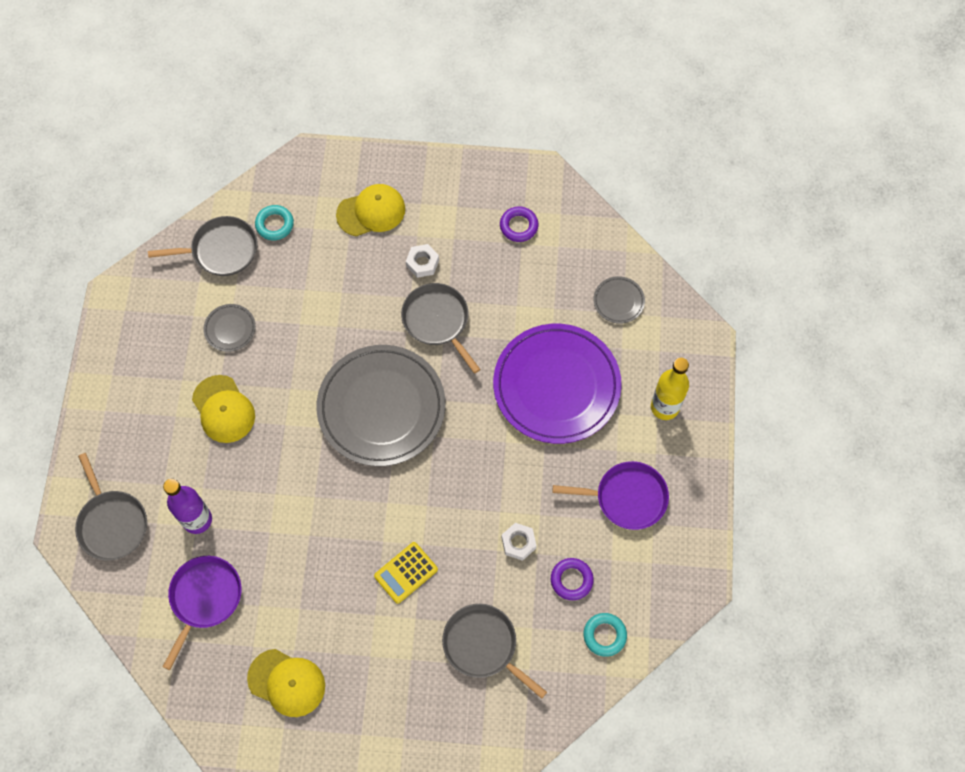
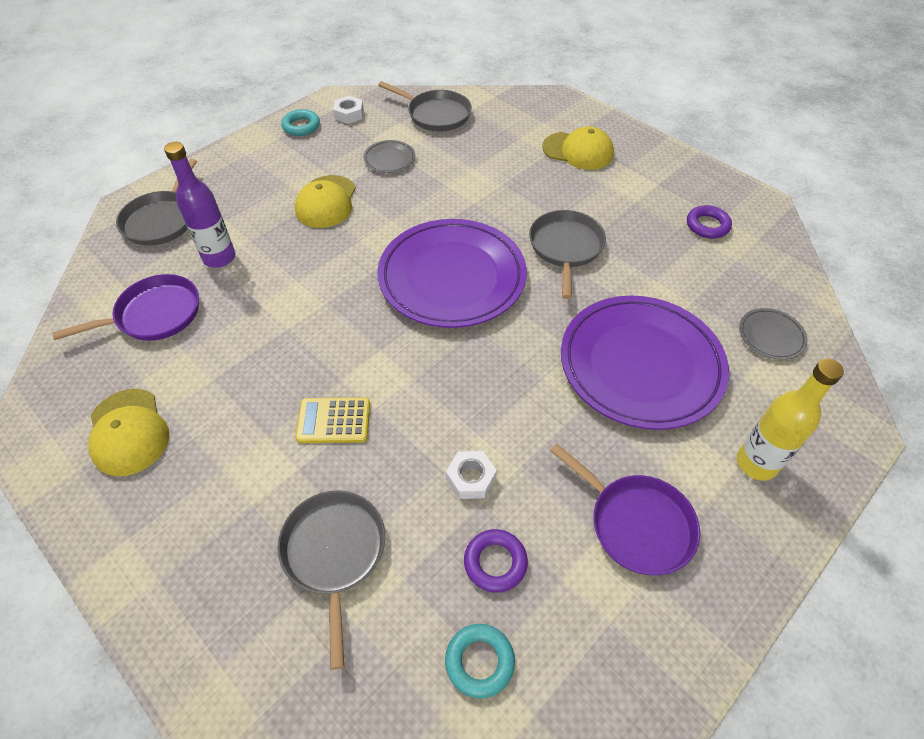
camera: 40 degrees right, 15 degrees down
turquoise ring [255,205,294,240] -> turquoise ring moved to [281,109,320,136]
grey plate [316,345,446,466] -> purple plate [377,219,527,328]
white nut [406,244,439,278] -> white nut moved to [333,96,364,124]

